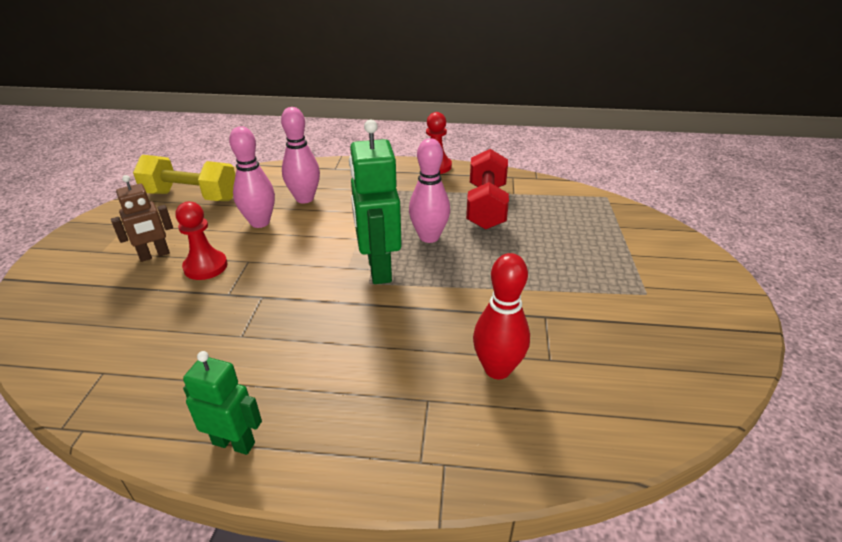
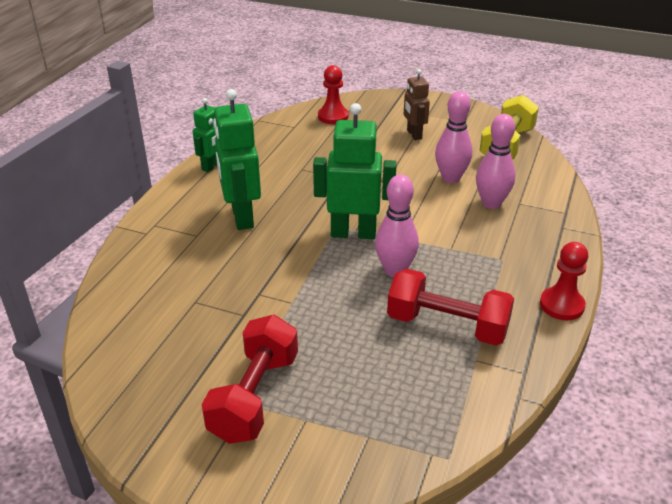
camera: 105 degrees right, 0 degrees up
red pawn [176,202,228,280] -> red pawn moved to [318,65,349,124]
red bowling pin [473,253,530,379] -> none
none -> red dumbbell [202,315,298,444]
none -> green robot [213,89,261,230]

